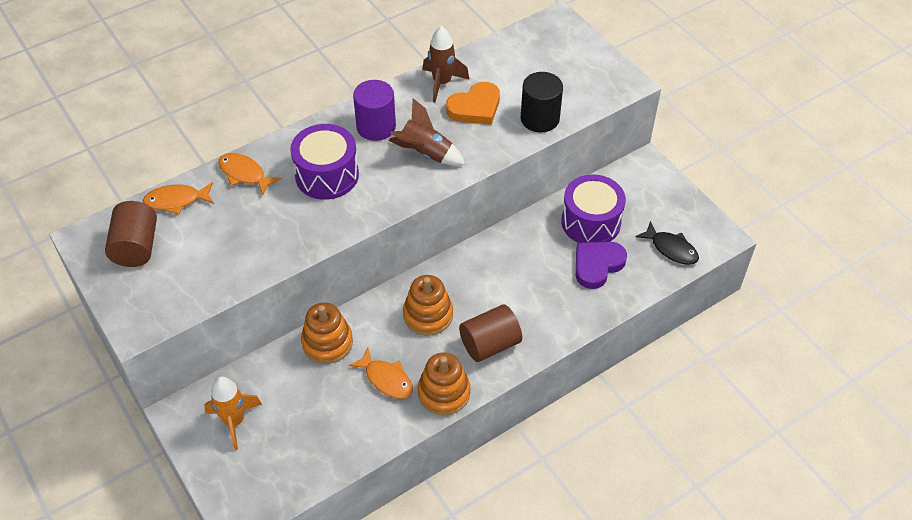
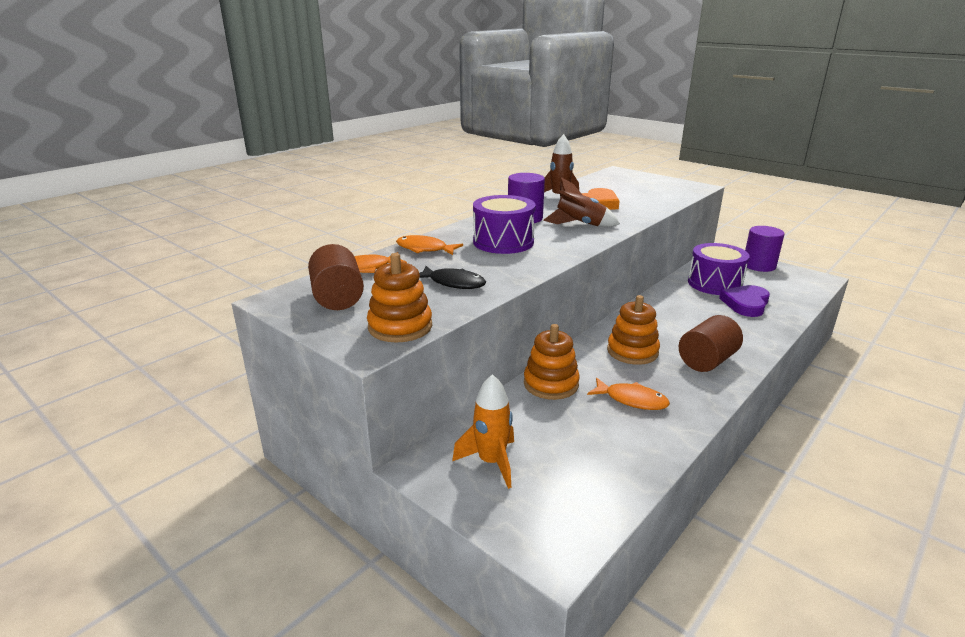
camera: 15 degrees left, 25 degrees down
orange stacking toy [418,352,470,416] -> orange stacking toy moved to [367,253,432,343]
black cylinder [521,72,563,132] -> none
black fish [636,221,699,265] -> black fish moved to [419,266,486,289]
none -> purple cylinder [745,226,785,272]

